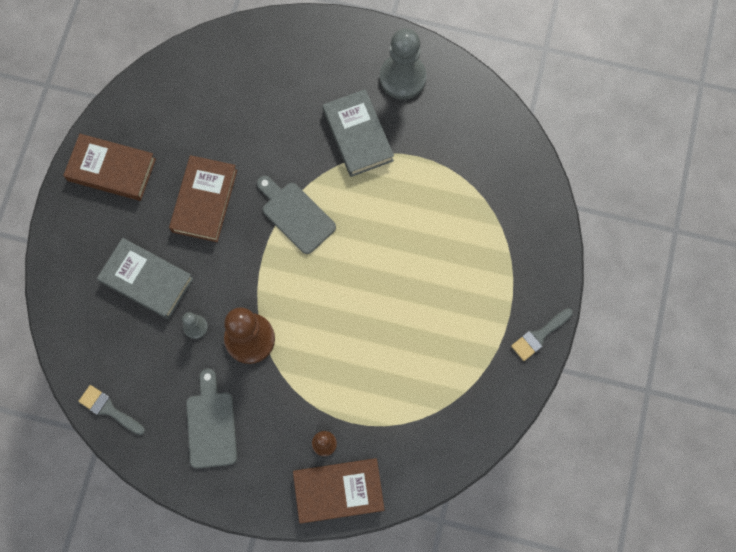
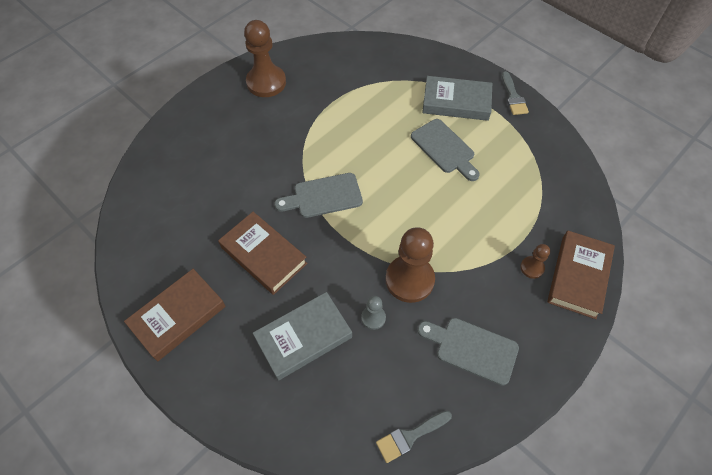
camera: 60 degrees left, 15 degrees down
grey book [322,89,394,177] -> grey book moved to [422,76,492,121]
grey pawn [380,28,427,99] -> brown pawn [244,20,286,97]
none -> grey cutting board [411,119,480,181]

